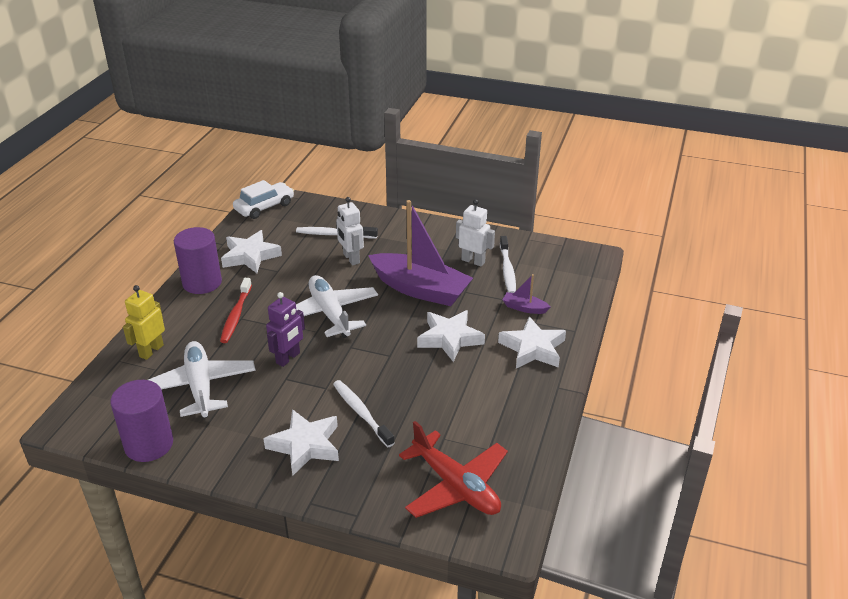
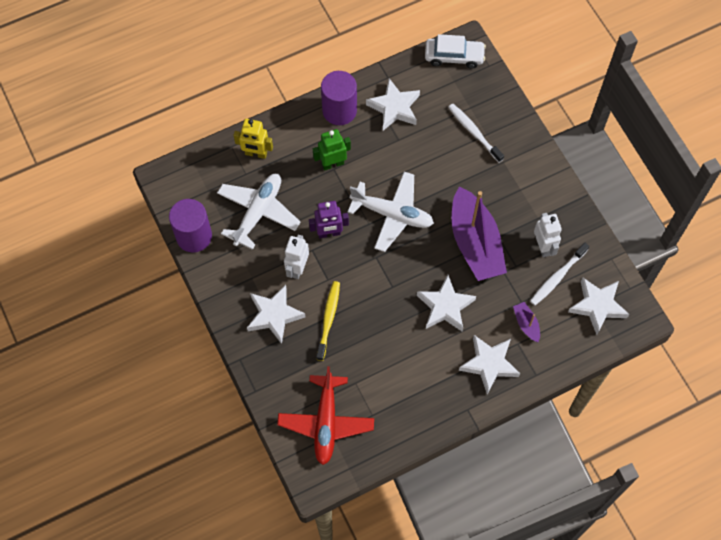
camera: 45 degrees right, 30 degrees up
yellow robot [123,285,165,360] -> yellow robot turned 150 degrees counterclockwise [234,119,273,159]
red toothbrush [220,278,252,343] -> green robot [313,129,351,171]
white plane [296,275,378,338] -> white plane turned 90 degrees clockwise [348,172,434,252]
white toothbrush [333,380,395,447] -> yellow toothbrush [316,281,340,361]
white robot [336,197,364,265] -> white robot moved to [284,235,309,279]
none -> white star [568,277,629,335]

